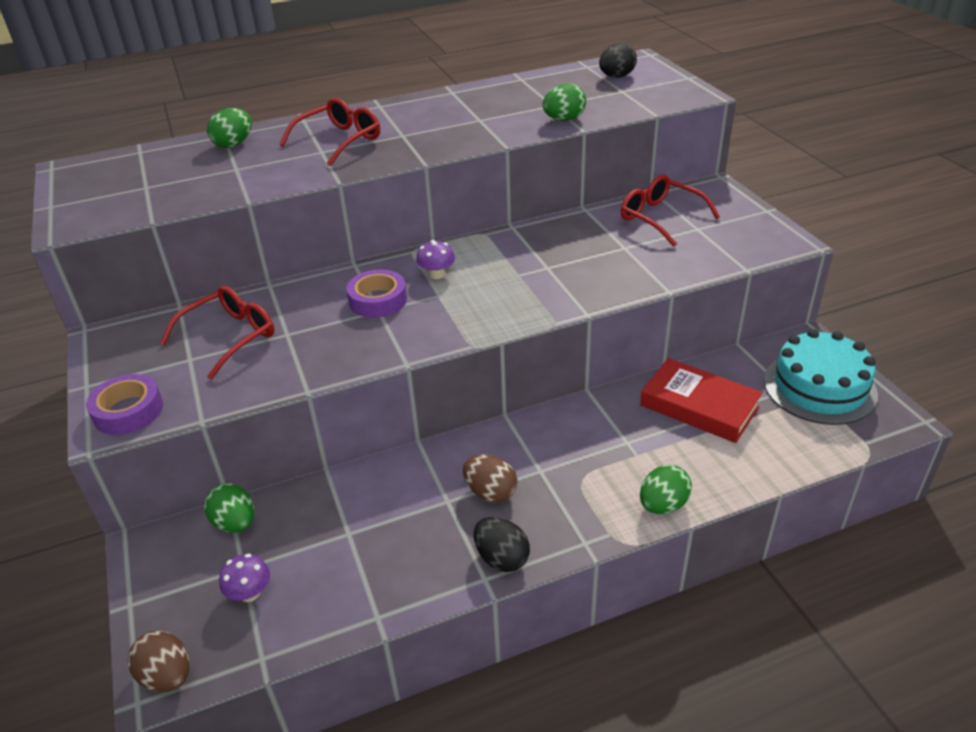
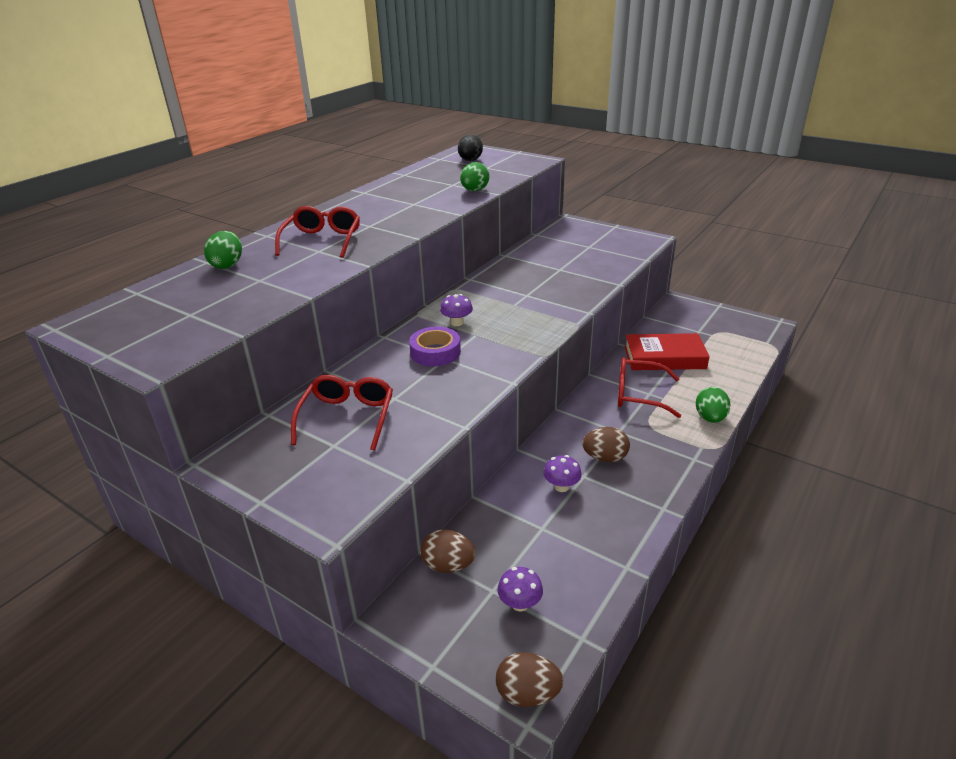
camera: 35 degrees left, 5 degrees down
purple tape [86,374,163,435] -> none
green egg [204,483,254,533] -> brown egg [420,529,476,573]
black egg [474,517,530,572] -> none
red glasses [621,175,720,247] -> red glasses moved to [618,358,681,418]
turquoise cake [764,329,878,425] -> none
none -> purple mushroom [543,455,582,492]

